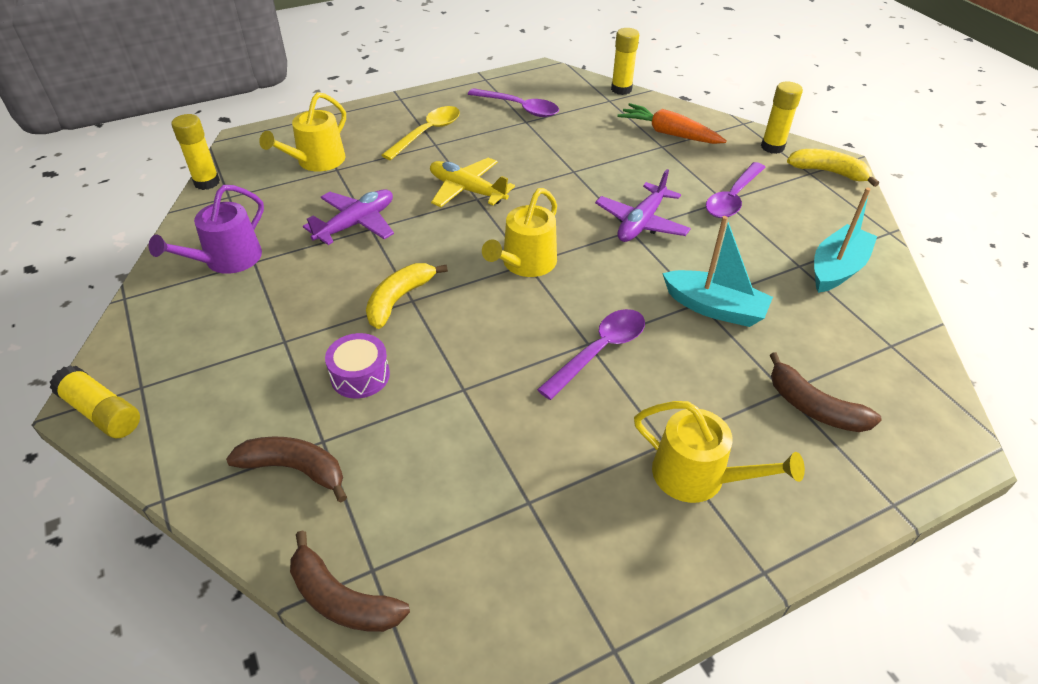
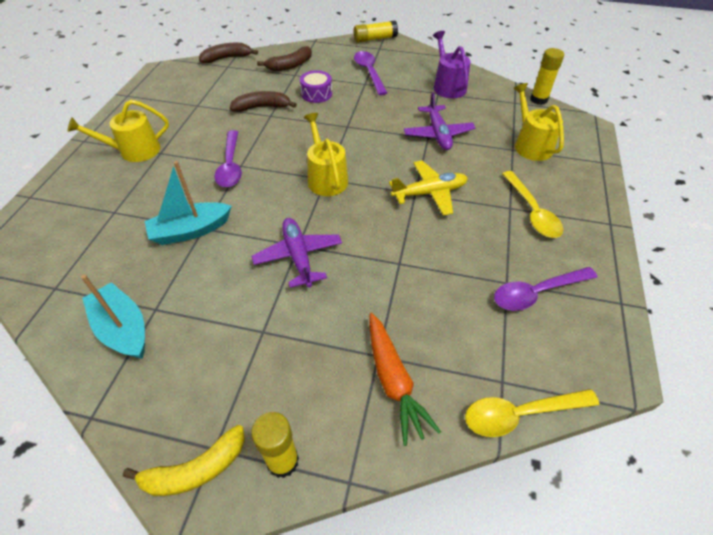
camera: 130 degrees right, 5 degrees up
yellow banana [366,263,448,329] -> none
yellow glue stick [611,28,639,95] -> yellow spoon [465,389,599,437]
orange carrot [617,103,727,144] -> orange carrot turned 90 degrees clockwise [369,313,441,446]
purple spoon [706,162,766,218] -> purple spoon moved to [354,51,387,95]
brown banana [769,352,882,432] -> brown banana moved to [230,91,297,112]
turquoise boat [814,187,877,293] -> turquoise boat turned 150 degrees clockwise [81,275,145,359]

